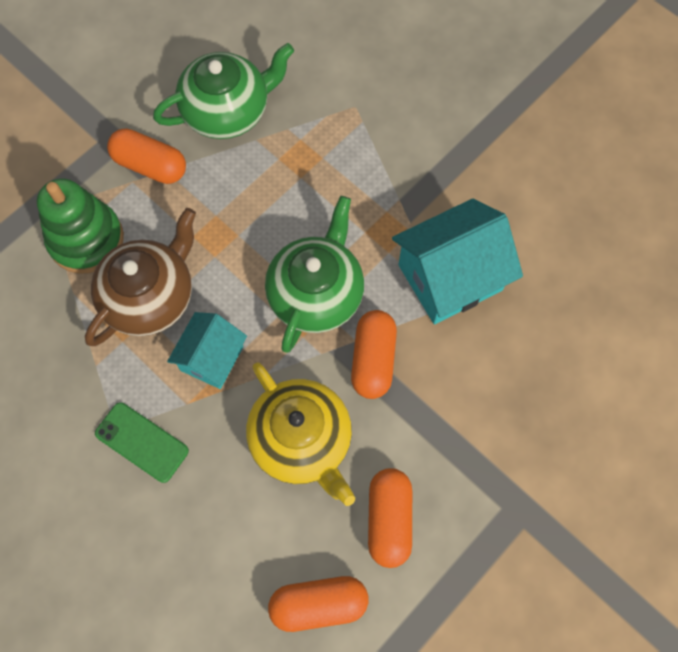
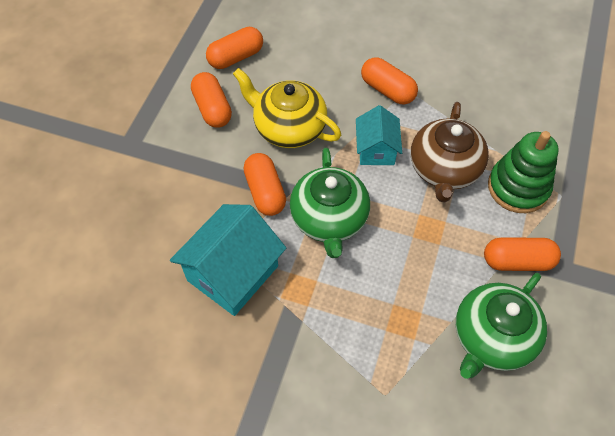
camera: 155 degrees right, 10 degrees down
green phone [95,402,189,483] -> orange capsule [361,57,418,105]

